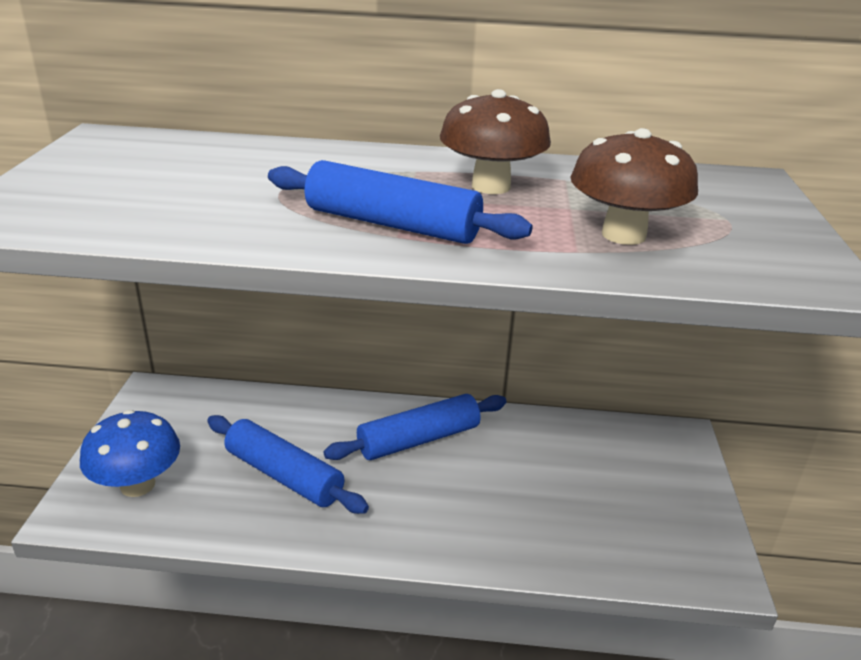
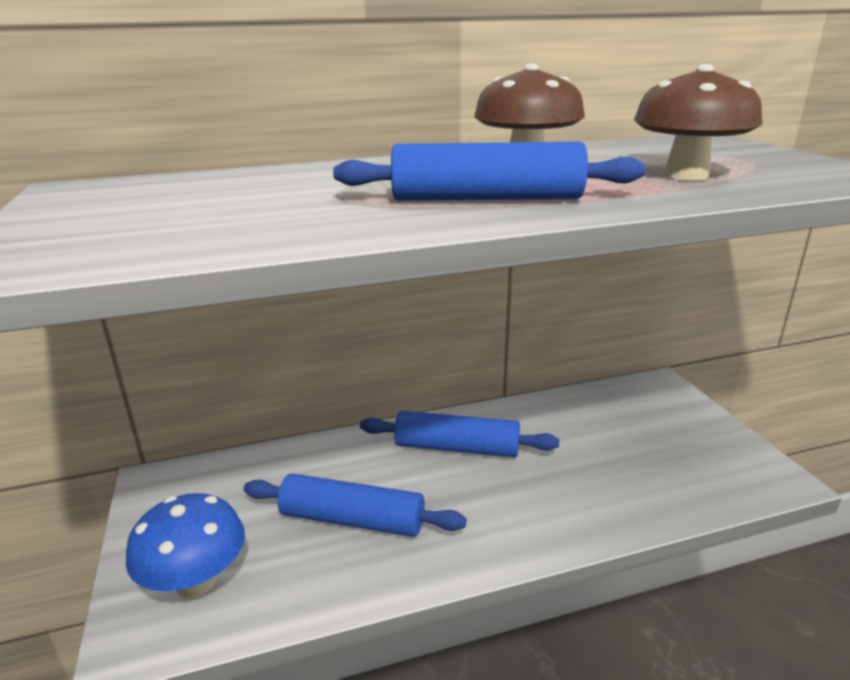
camera: 20 degrees left, 5 degrees down
blue rolling pin [324,394,507,460] -> blue rolling pin turned 60 degrees clockwise [360,411,559,457]

